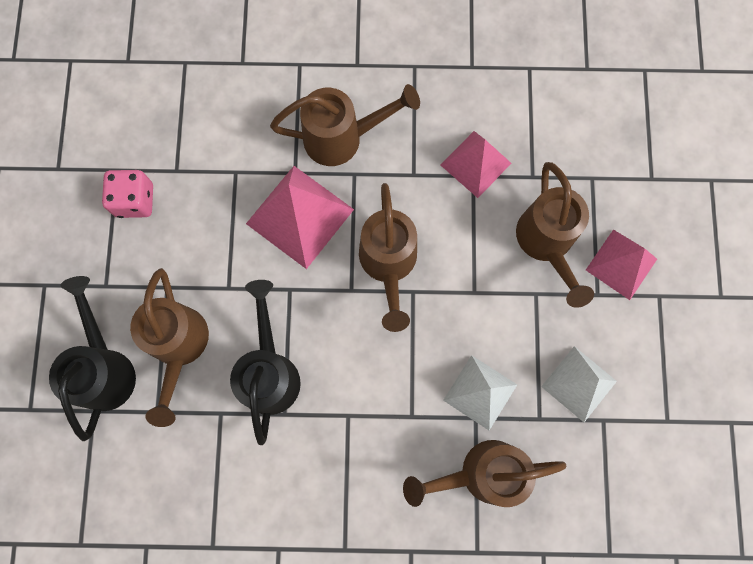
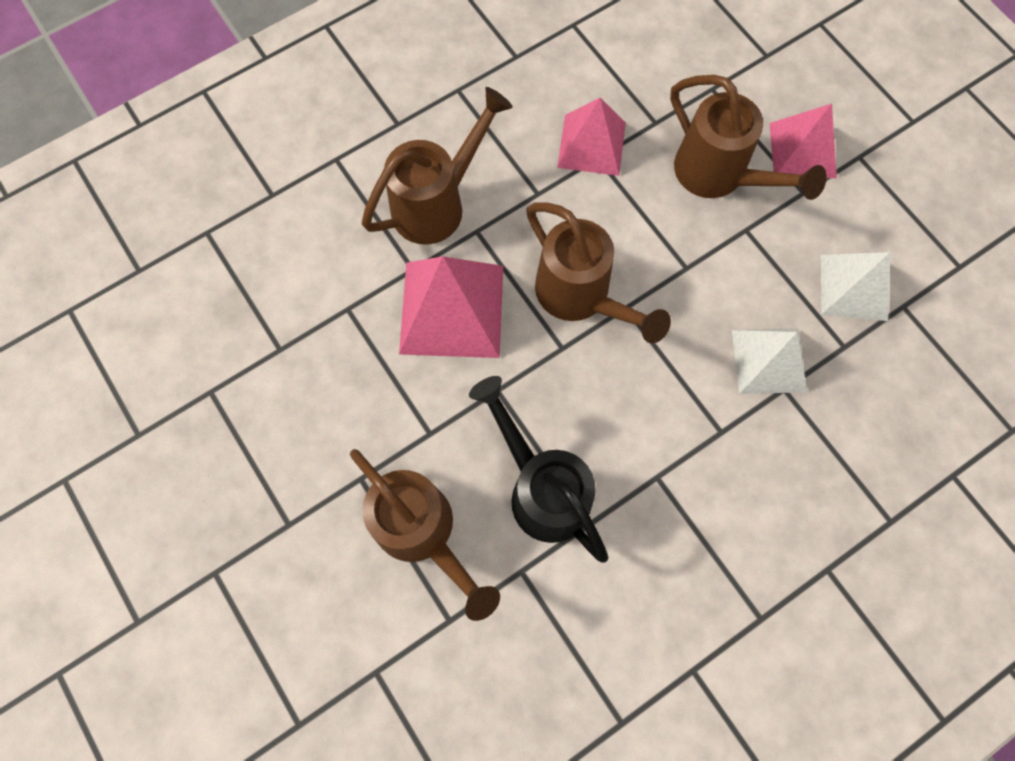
camera: 35 degrees left, 5 degrees down
black watering can [49,276,136,441] -> none
pink dice [102,170,153,218] -> none
brown watering can [403,440,566,507] -> none

